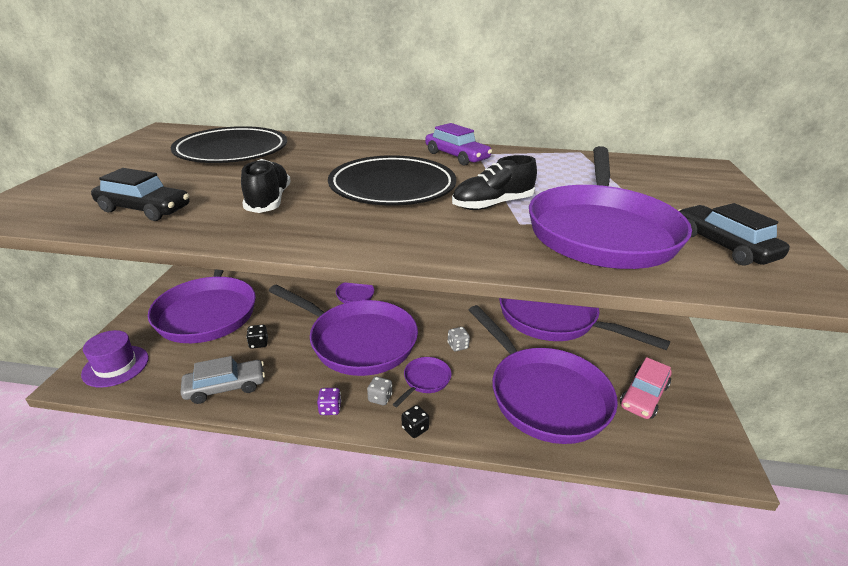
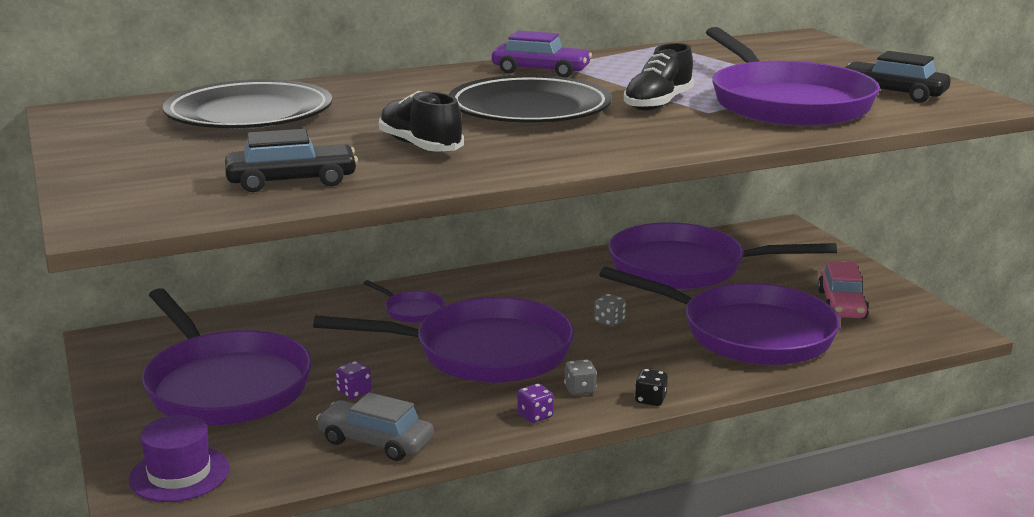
camera: 30 degrees left, 10 degrees down
grey car [180,356,265,404] -> grey car turned 105 degrees counterclockwise [316,392,434,461]
black dice [246,325,268,349] -> purple dice [336,361,372,399]
purple pan [393,357,452,407] -> none

